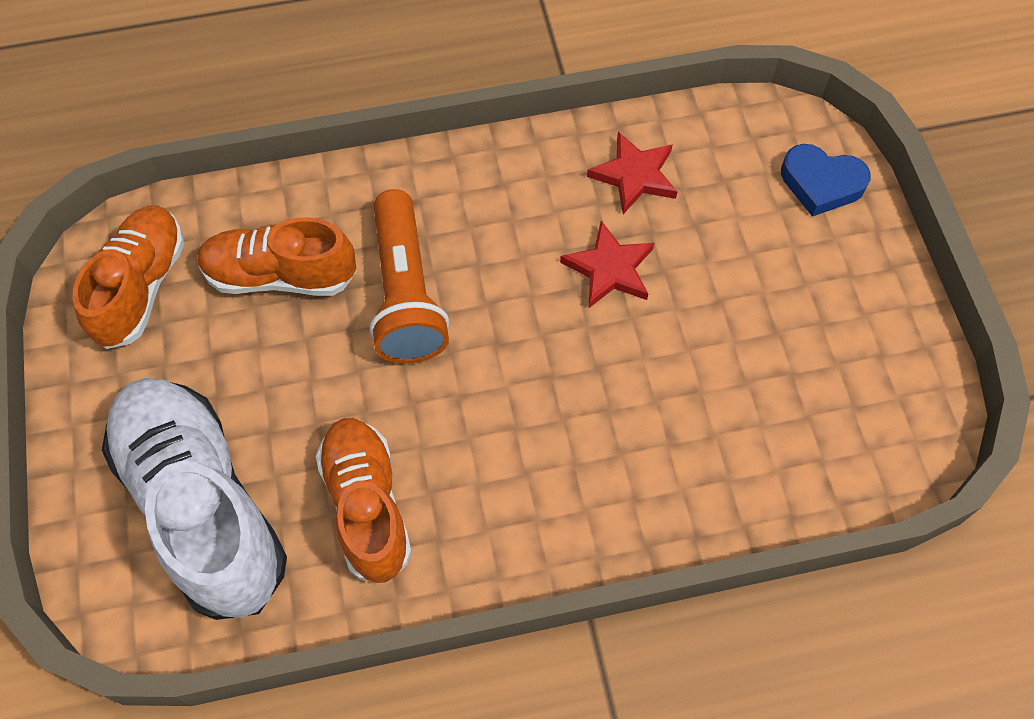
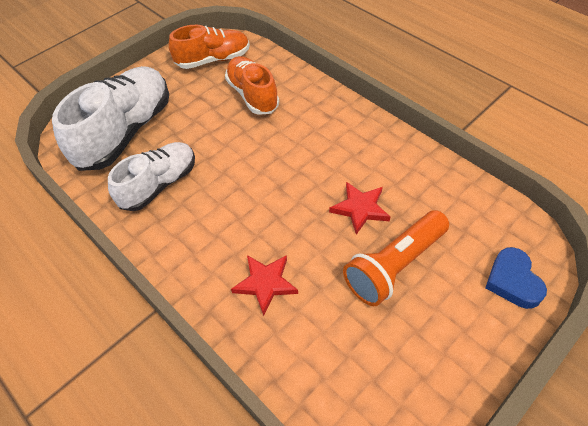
camera: 60 degrees right, 10 degrees down
orange shoe [316,418,412,584] -> white shoe [108,142,195,211]
orange flashlight [369,189,449,364] -> orange flashlight moved to [343,210,449,306]
red star [587,132,678,214] -> red star moved to [231,255,298,316]

